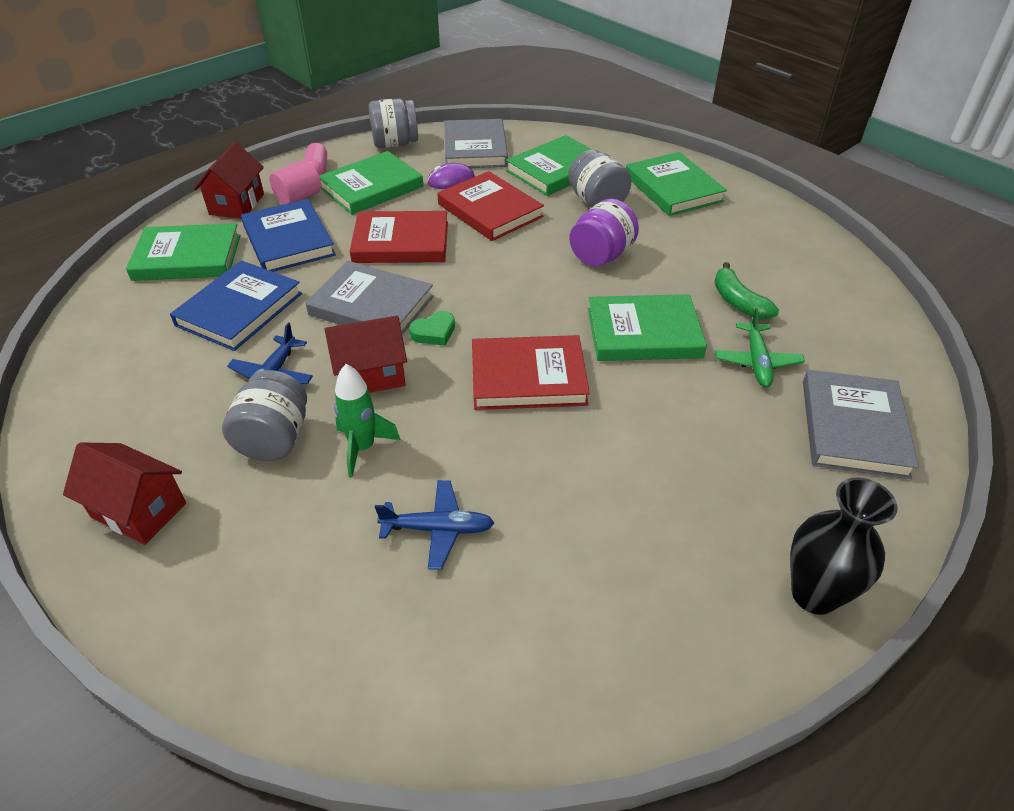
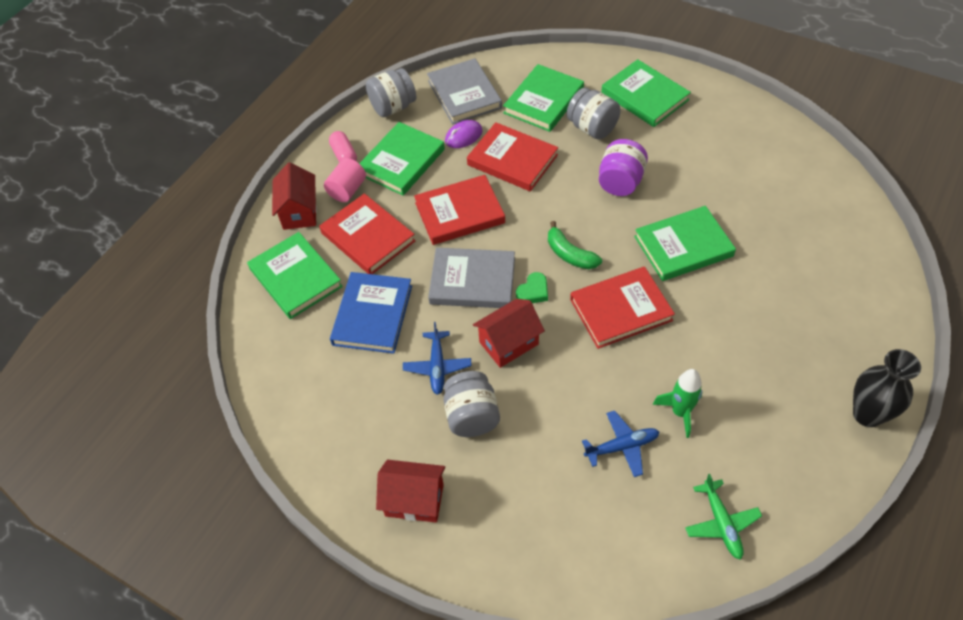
camera: 15 degrees left, 10 degrees up
green book [126,223,240,281] -> green book turned 75 degrees clockwise [247,232,343,319]
blue book [241,199,336,272] -> red book [319,193,415,274]
green rocket [334,364,401,477] -> green rocket moved to [653,369,703,438]
green banana [715,262,779,319] -> green banana moved to [548,221,602,269]
green plane [715,308,805,387] -> green plane moved to [685,474,762,560]
grey book [803,370,919,479] -> none

